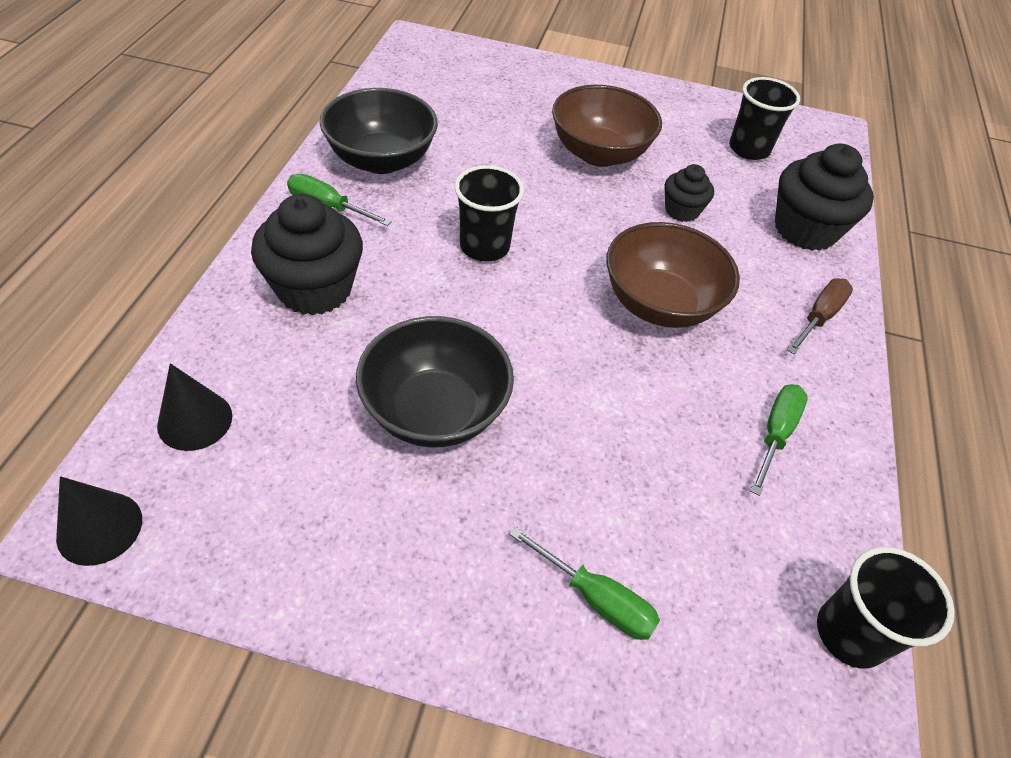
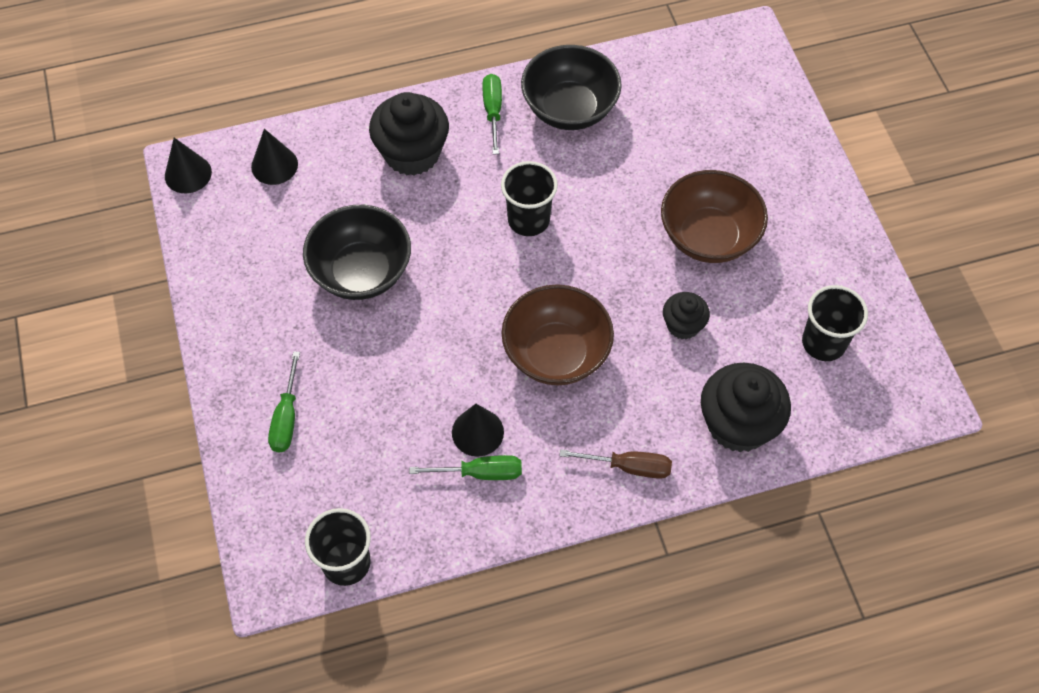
camera: 65 degrees right, 10 degrees up
none -> black cone [452,404,504,457]

